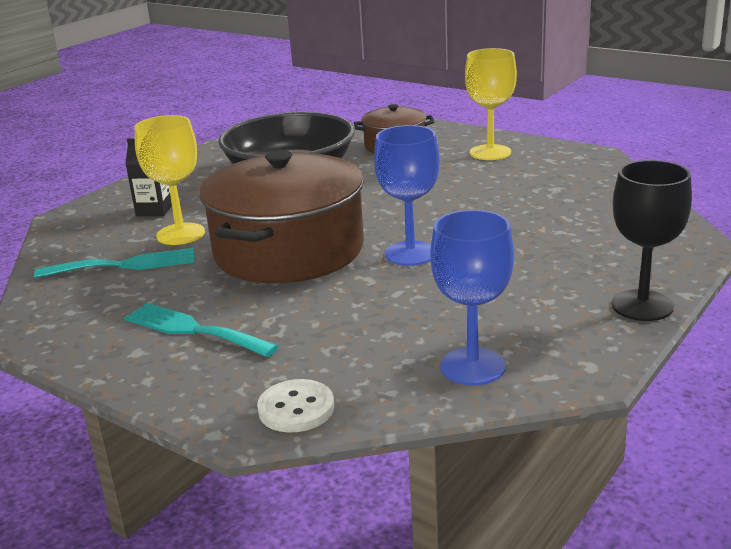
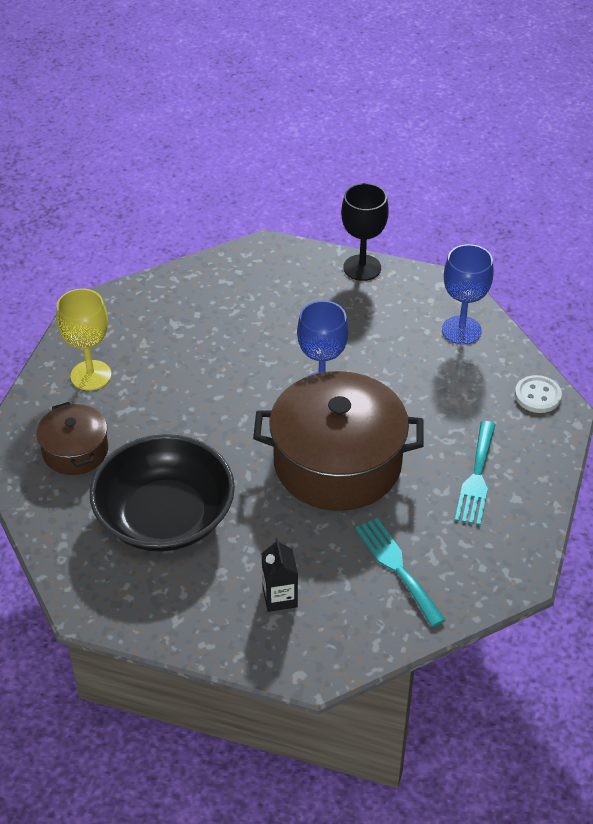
camera: 110 degrees left, 20 degrees up
yellow goblet [134,115,205,245] -> none

